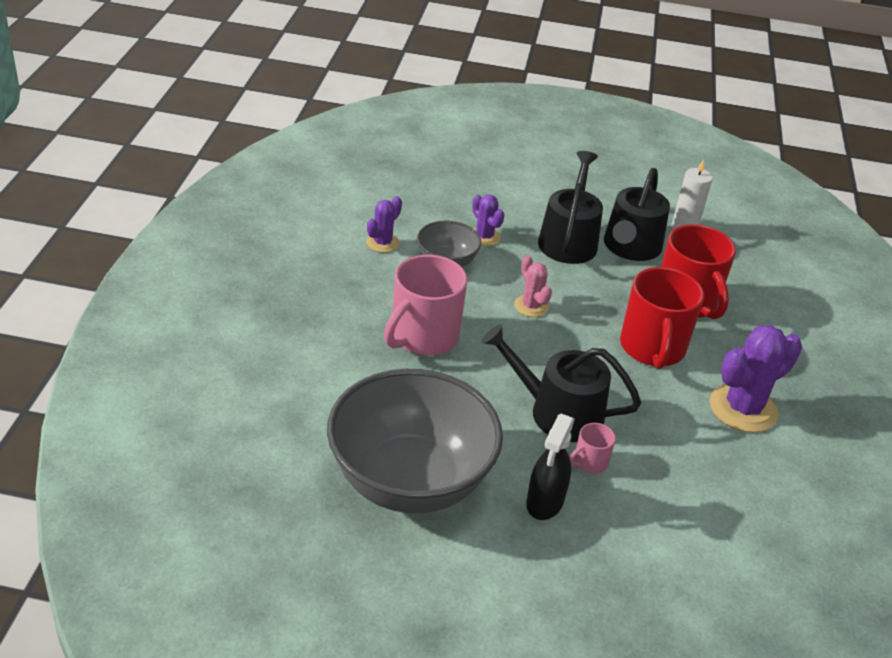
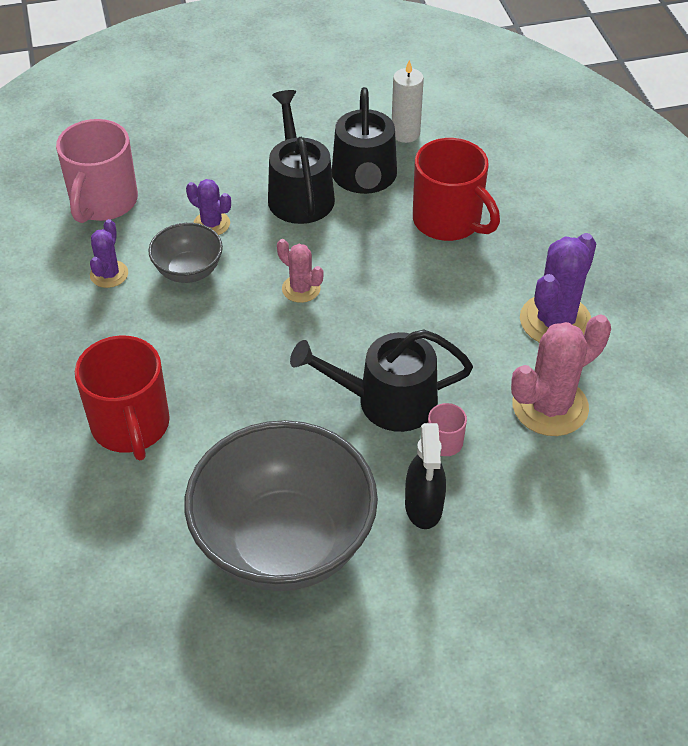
camera: 20 degrees left, 10 degrees up
pink mug [384,255,468,355] -> pink mug moved to [56,119,138,223]
red mug [620,267,704,369] -> red mug moved to [75,336,170,461]
none -> pink cactus [511,315,611,436]

